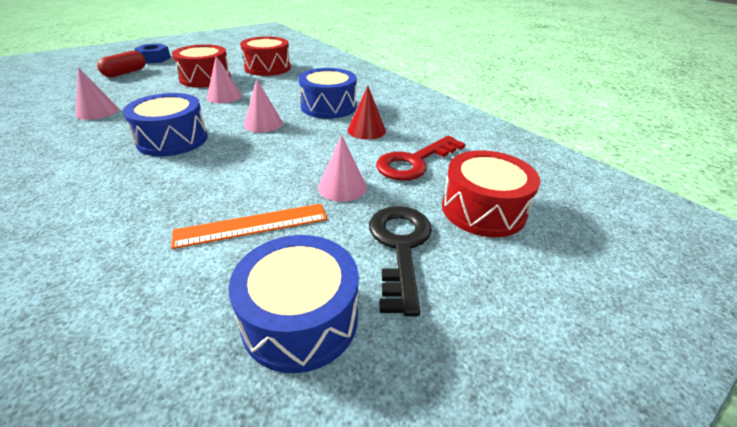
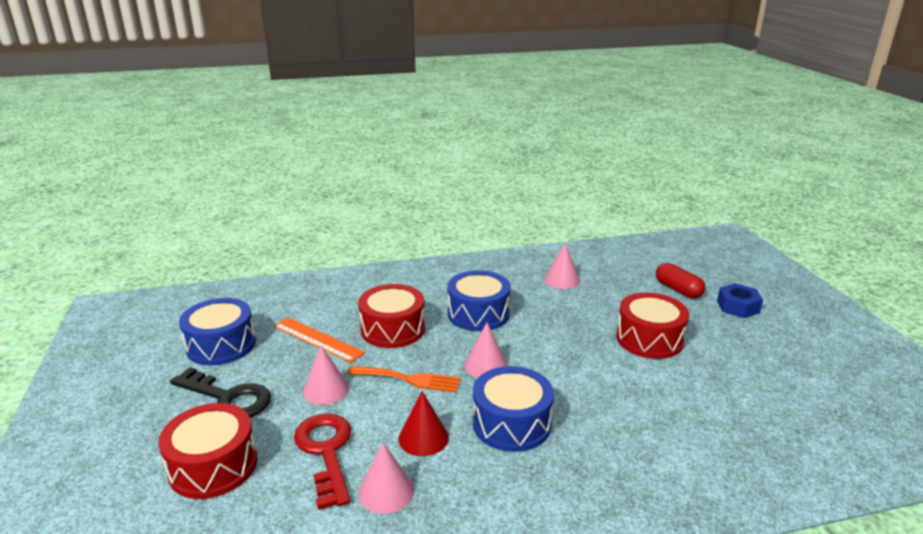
camera: 115 degrees right, 10 degrees down
orange ruler [171,204,327,249] -> orange ruler turned 60 degrees counterclockwise [273,317,365,363]
pink cone [207,56,242,103] -> pink cone moved to [359,442,414,514]
red drum [240,37,291,76] -> red drum moved to [358,284,425,348]
none -> orange fork [347,366,461,392]

